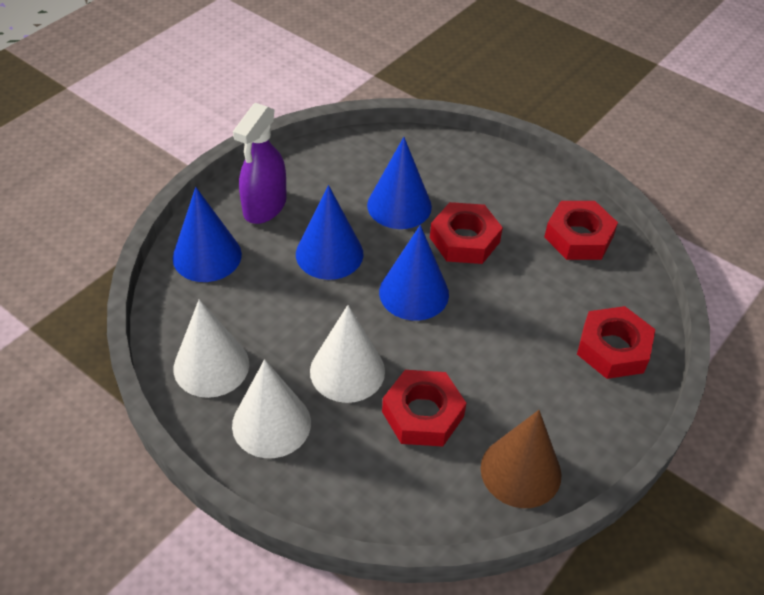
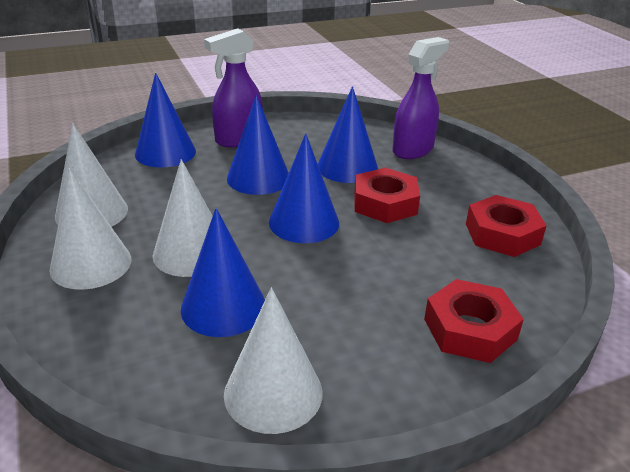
camera: 30 degrees right, 15 degrees down
red nut [382,370,466,447] -> blue cone [181,208,265,337]
brown cone [480,410,562,508] -> white cone [224,287,322,434]
none -> purple spray bottle [392,37,449,159]

